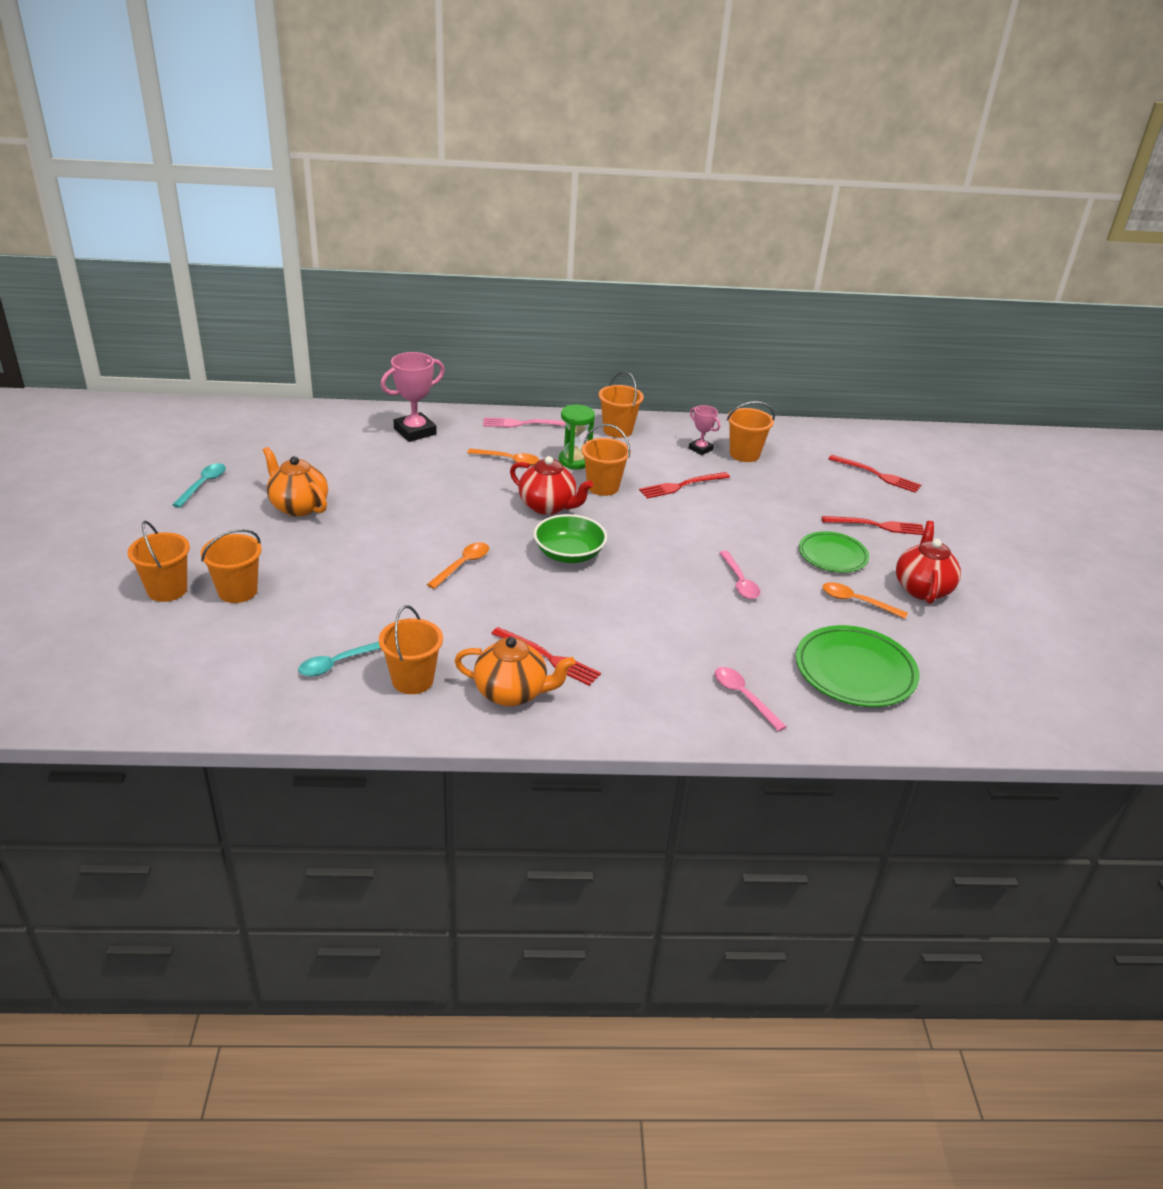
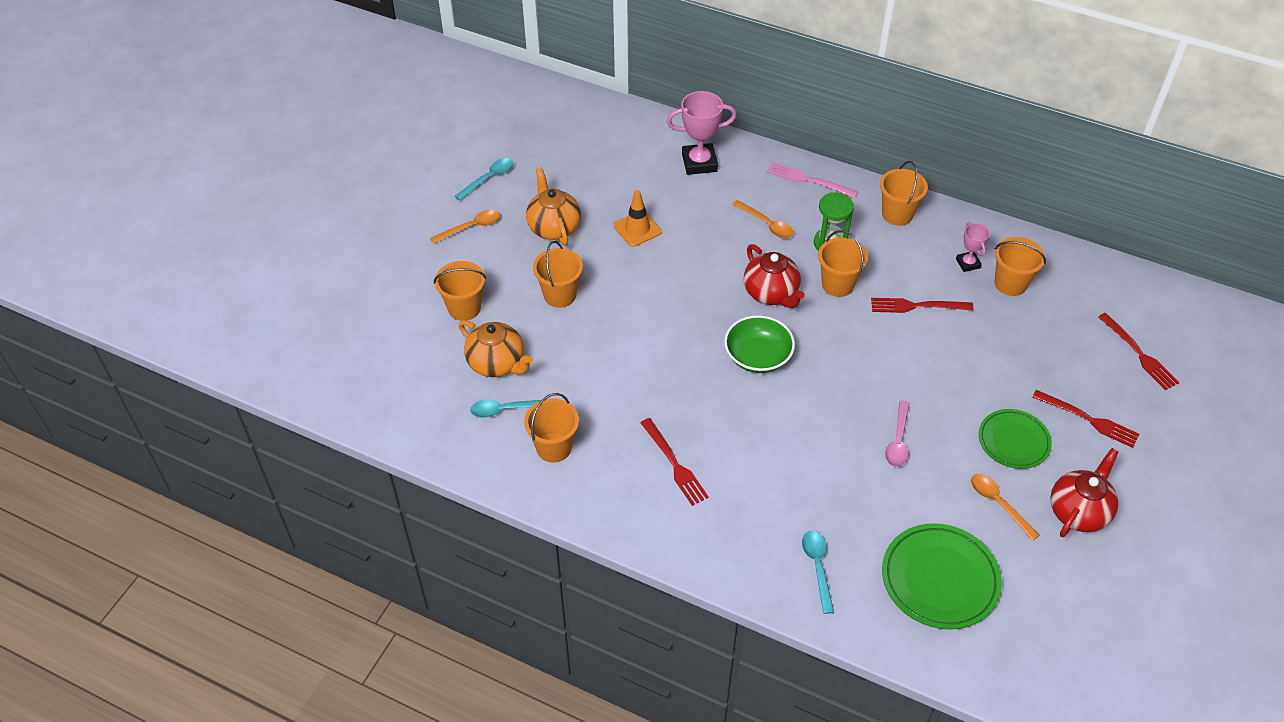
camera: 30 degrees right, 15 degrees up
orange bucket [127,521,190,602] -> orange bucket moved to [533,241,583,308]
orange spoon [427,542,489,589] -> orange spoon moved to [430,210,500,244]
orange teapot [455,637,575,707] -> orange teapot moved to [459,320,533,377]
pink spoon [715,667,786,732] -> turquoise spoon [802,531,834,614]
none -> orange traffic cone [614,190,662,247]

